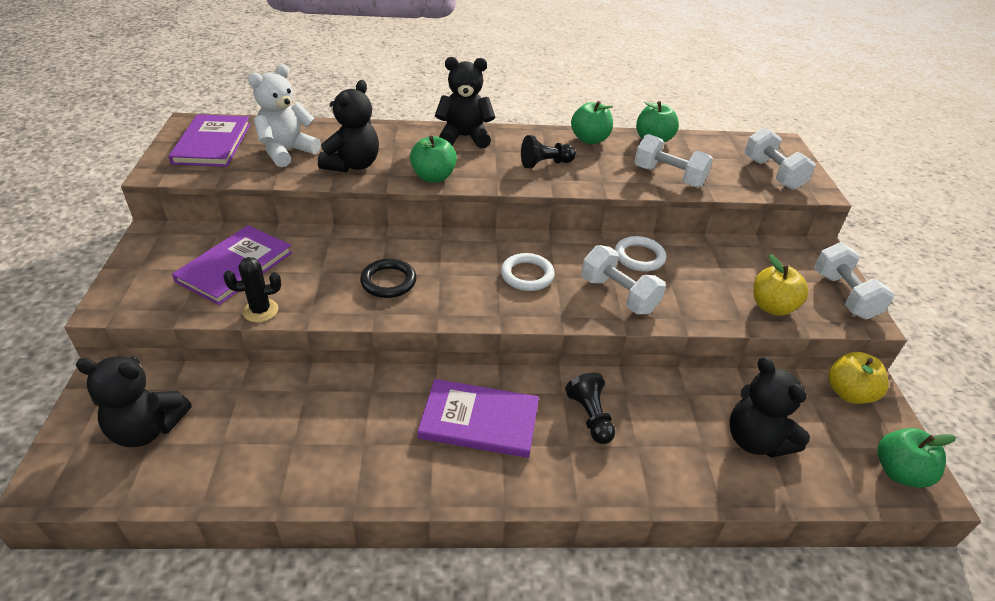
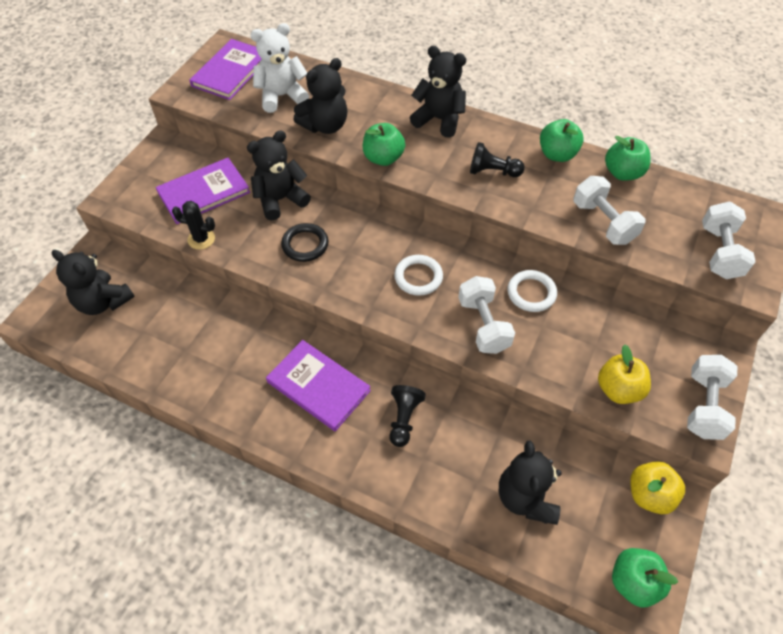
camera: 30 degrees right, 15 degrees up
none -> black teddy bear [247,130,311,221]

